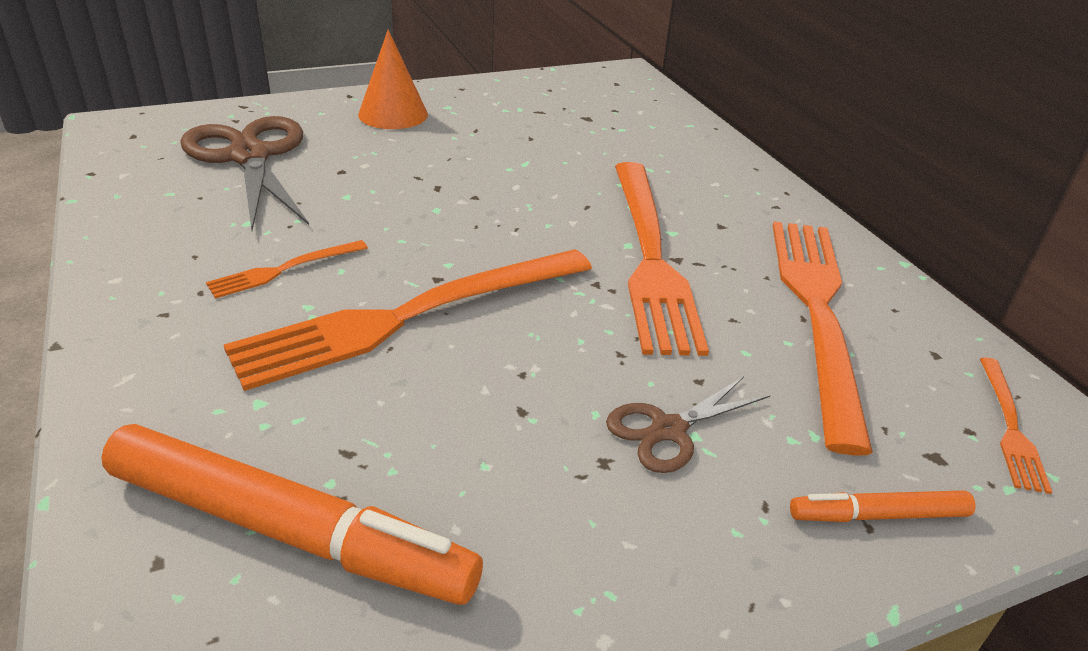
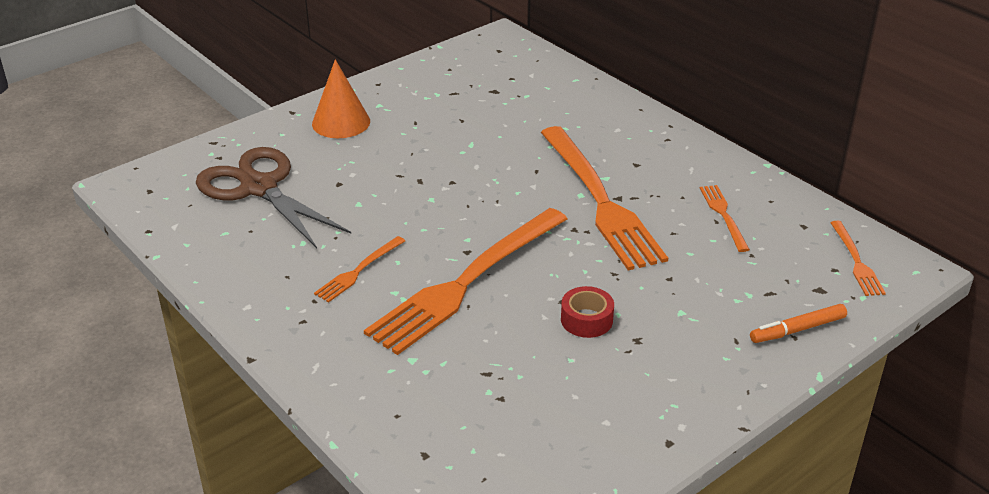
camera: 15 degrees left, 0 degrees up
orange marker [101,424,483,605] -> none
brown scissors [606,376,770,473] -> none
orange fork [773,222,873,456] -> orange fork [700,185,750,252], size x0.45
none -> red tape [561,286,614,338]

